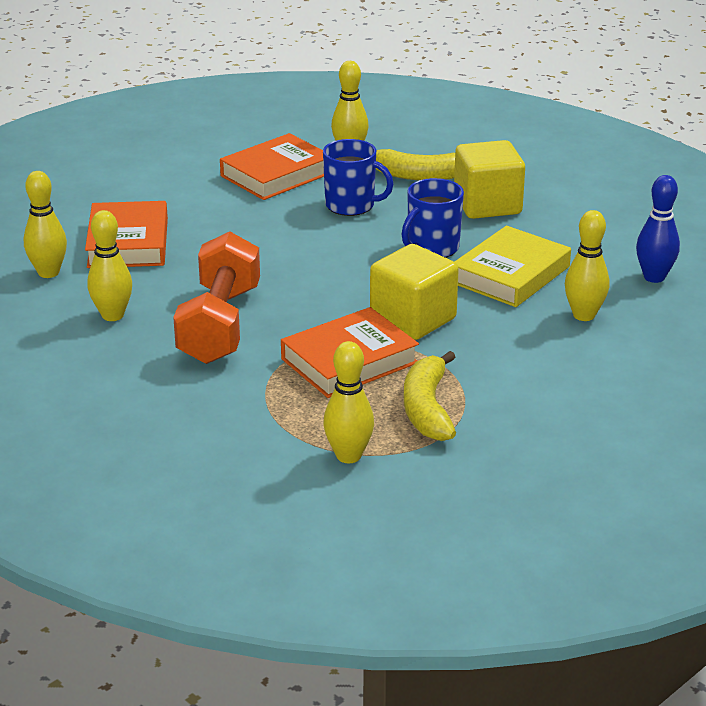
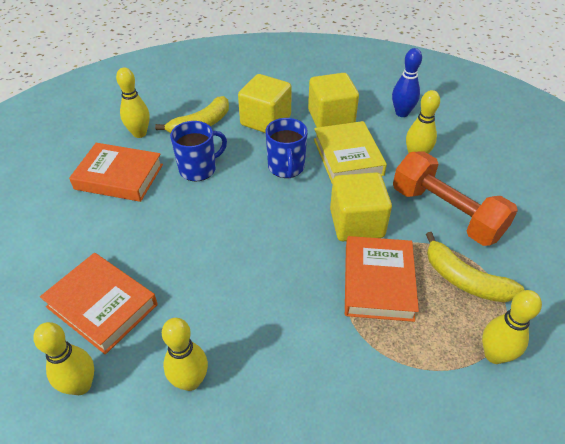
camera: 50 degrees left, 15 degrees up
orange dumbbell [173,231,260,364] -> orange dumbbell moved to [393,152,518,246]
orange book [220,133,324,200] -> orange book turned 75 degrees counterclockwise [69,143,163,202]
none -> yellow cube [308,73,359,128]

